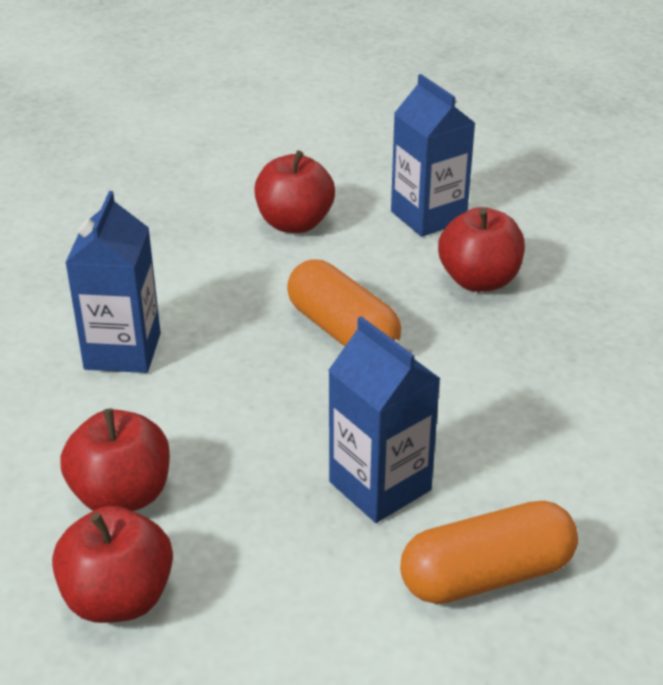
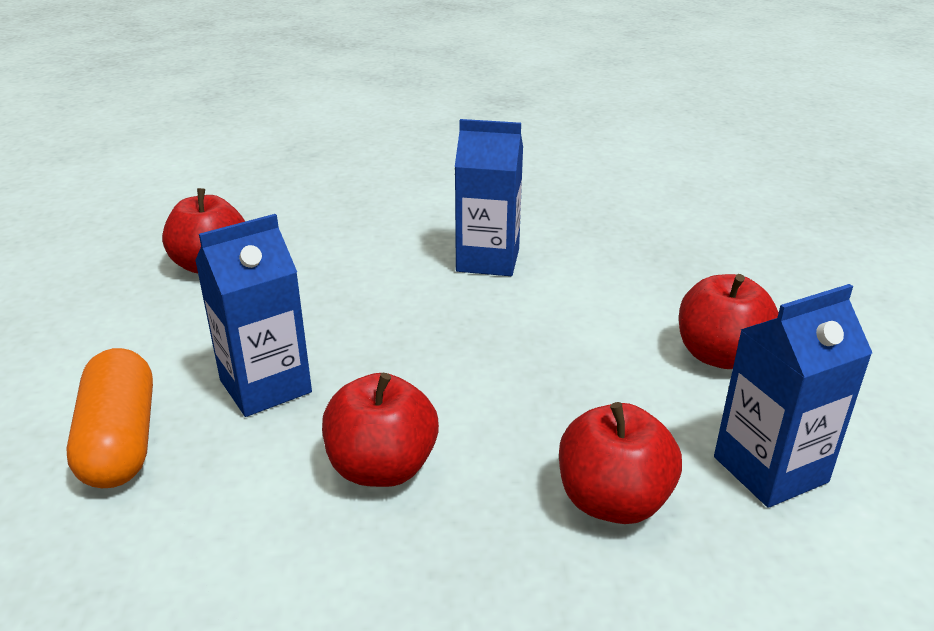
camera: 95 degrees right, 5 degrees down
red apple [60,408,170,511] -> red apple moved to [322,373,439,487]
orange capsule [287,260,401,346] -> none

